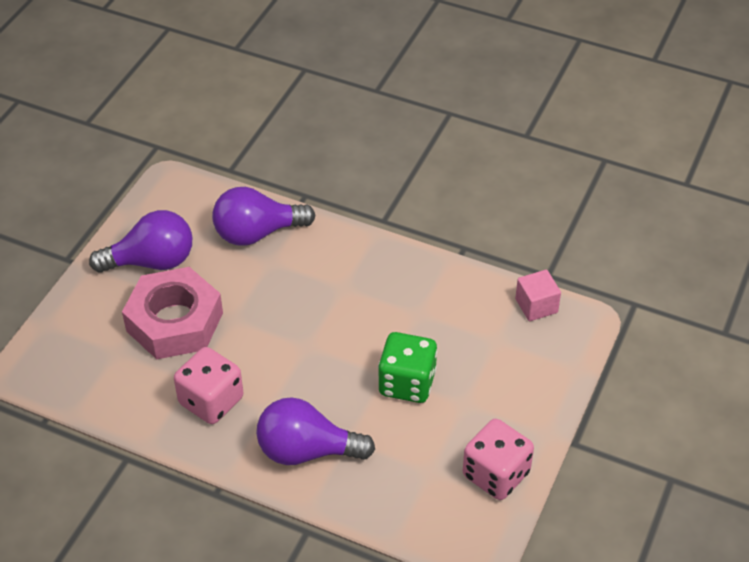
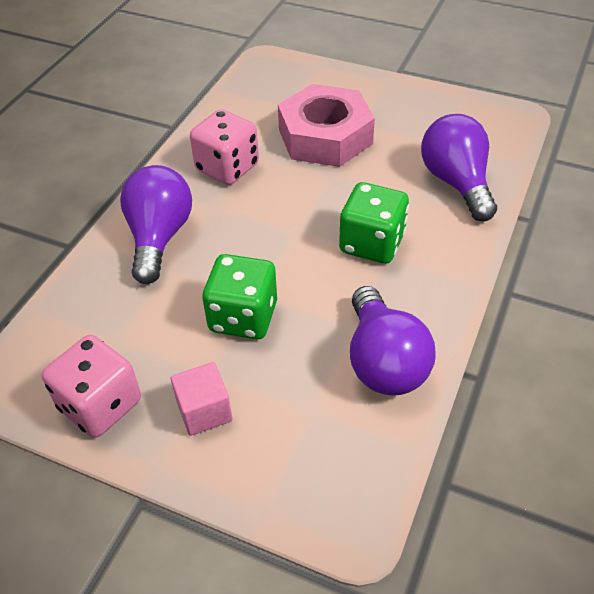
camera: 90 degrees right, 0 degrees up
purple light bulb [89,210,192,273] -> purple light bulb moved to [350,286,436,396]
pink cube [515,269,561,321] -> pink cube moved to [171,362,232,436]
none -> green dice [339,182,409,264]

